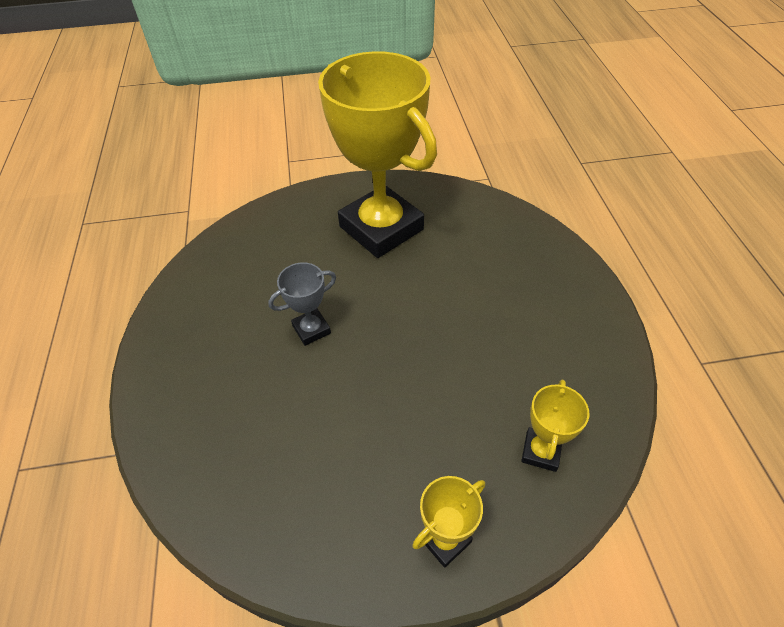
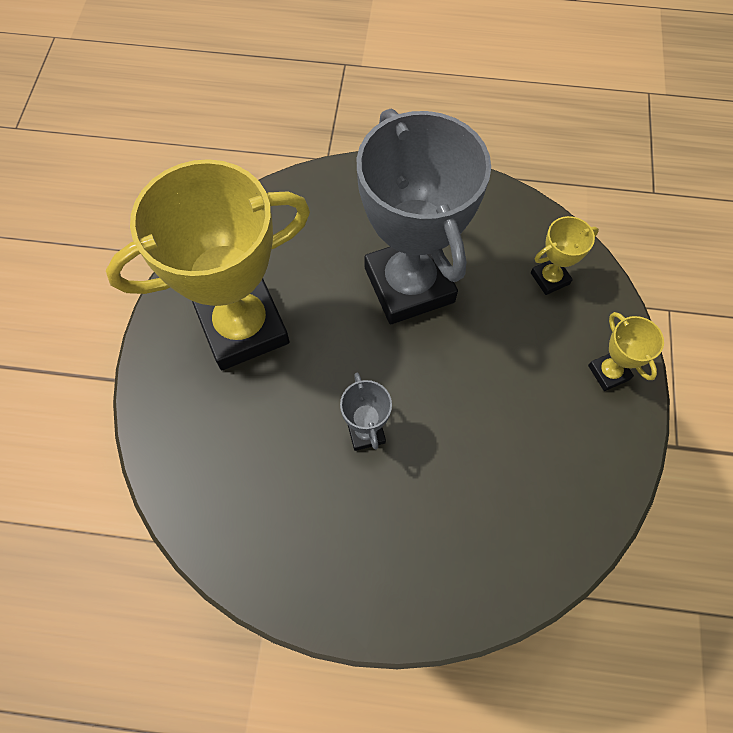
camera: 75 degrees left, 15 degrees up
yellow trophy [521,380,589,472] -> yellow trophy turned 60 degrees counterclockwise [531,216,599,295]
none -> grey trophy [357,109,491,324]

